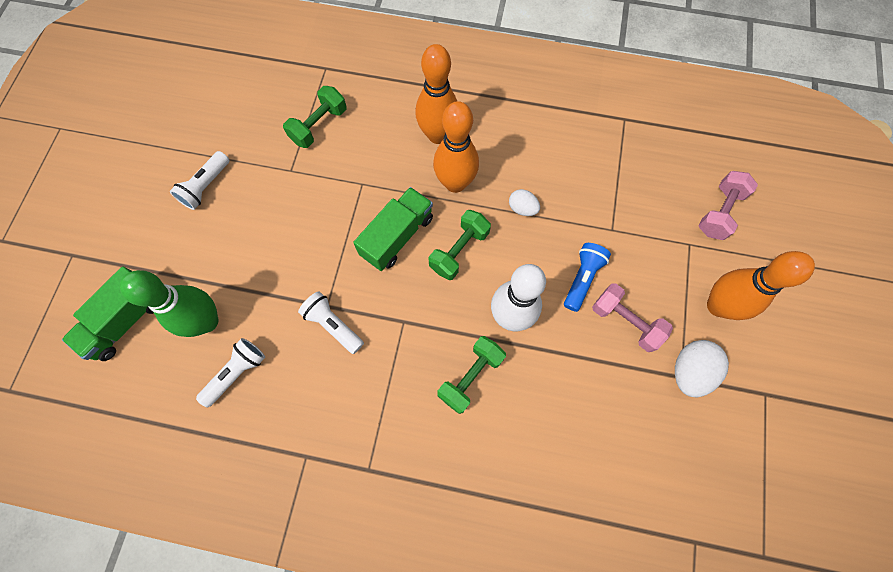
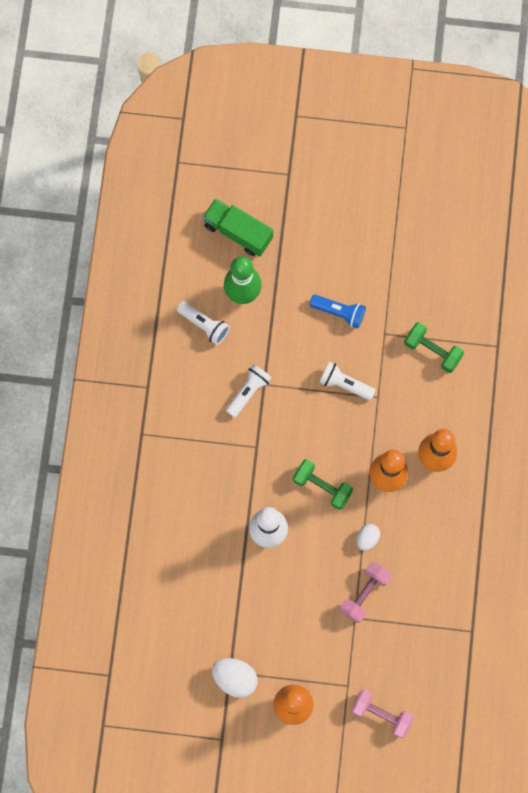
camera: 85 degrees right, 5 degrees up
white flashlight [170,151,230,210] -> white flashlight moved to [319,362,375,400]
green truck [353,187,433,271] -> none
green dumbbell [437,336,506,414] -> none
blue flashlight [564,243,611,312] -> blue flashlight moved to [309,295,366,328]
pink dumbbell [592,283,673,352] -> pink dumbbell moved to [340,562,391,623]

